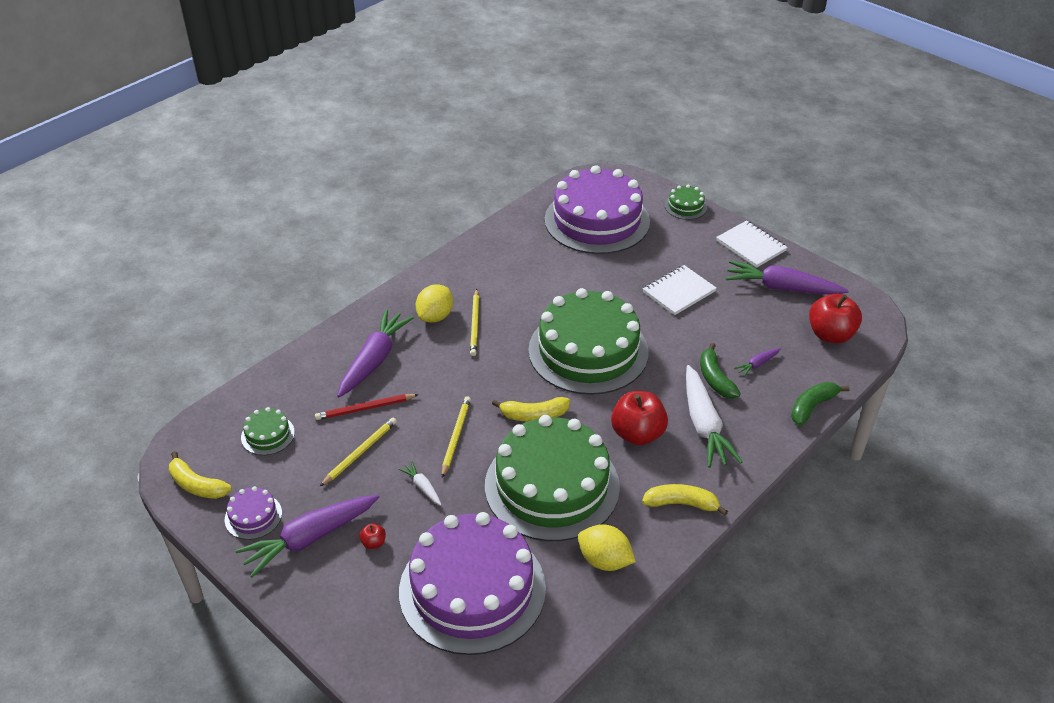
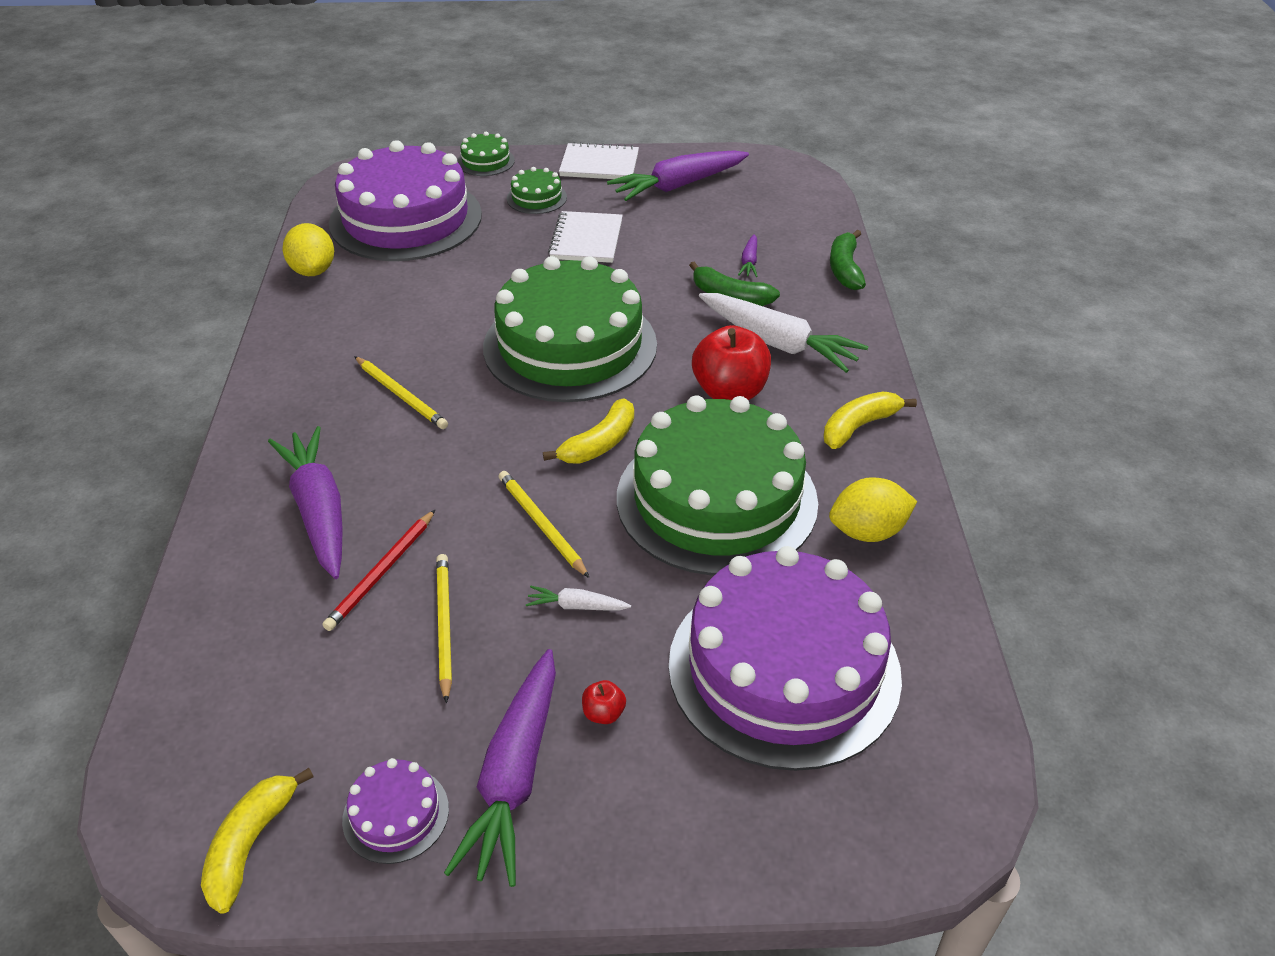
camera: 45 degrees left, 0 degrees up
yellow banana [169,451,232,499] -> yellow banana turned 120 degrees clockwise [201,768,314,914]
green cake [241,407,295,455] -> green cake moved to [507,167,567,214]
yellow lemon [416,284,453,323] -> yellow lemon moved to [283,223,334,276]
red apple [809,294,862,343] -> none

